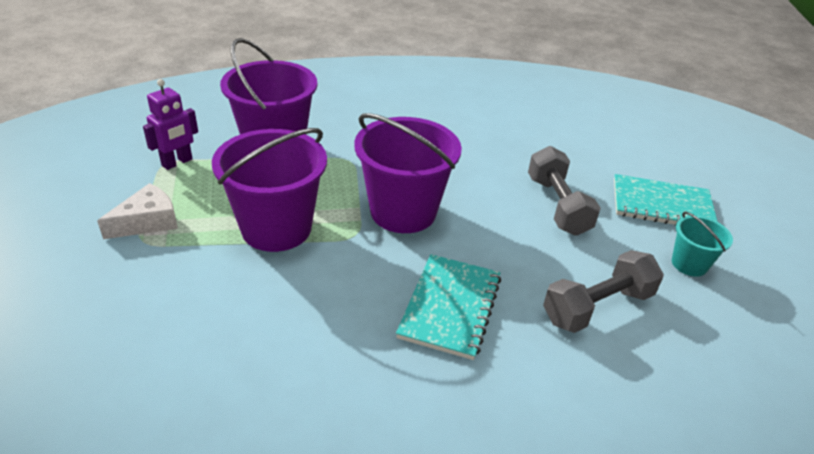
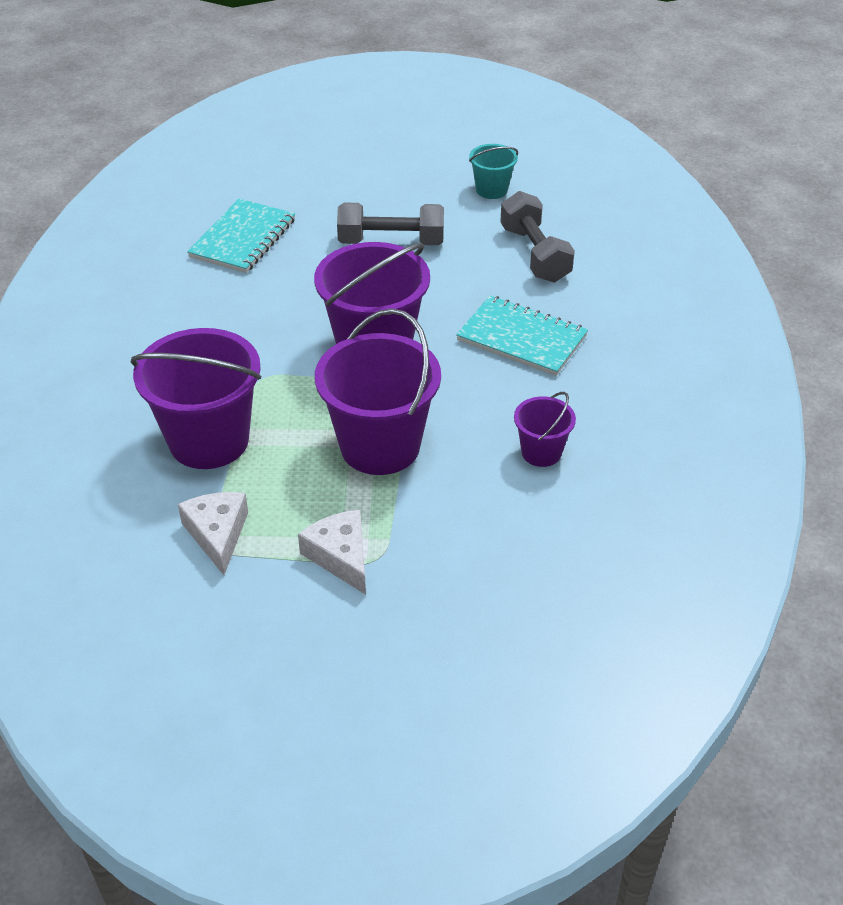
camera: 75 degrees left, 5 degrees up
purple robot [143,79,198,170] -> white cheese [178,492,248,575]
turquoise notebook [614,174,718,225] -> turquoise notebook moved to [187,199,295,273]
none -> purple bucket [514,392,576,467]

